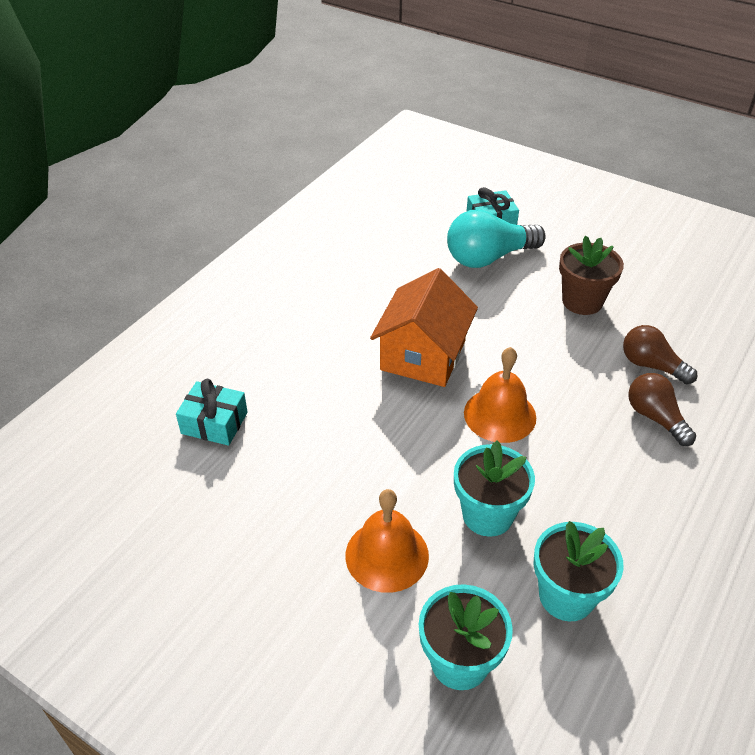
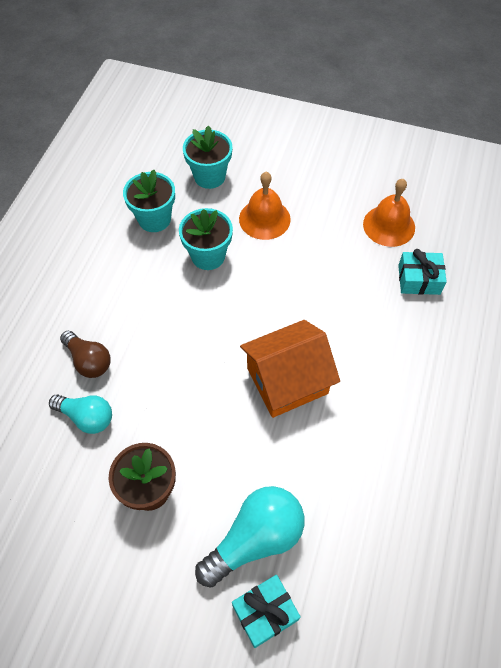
camera: 165 degrees right, 15 degrees up
orange house [370,268,478,387] -> orange house turned 60 degrees clockwise [240,320,340,418]
orange bell [464,347,536,443] -> orange bell moved to [363,179,415,247]
brown light bulb [623,325,697,384] -> turquoise light bulb [49,394,112,434]

